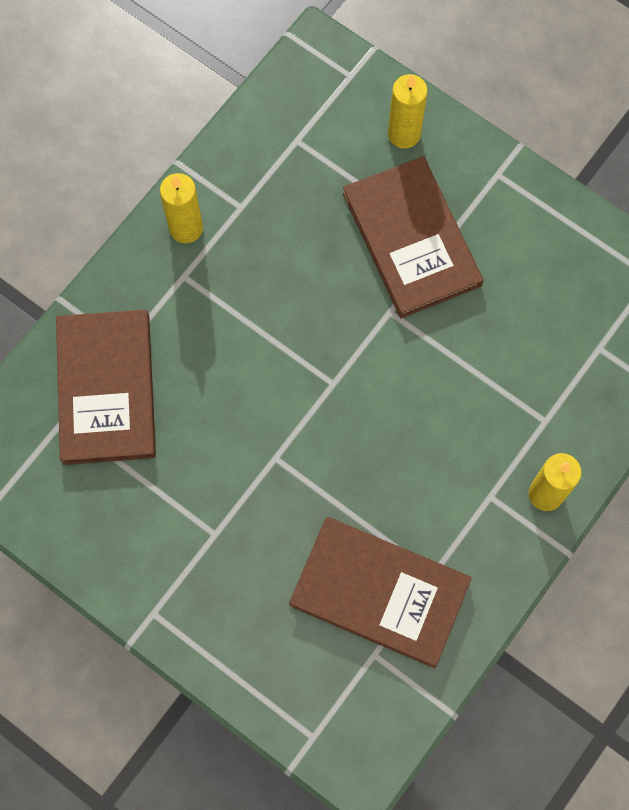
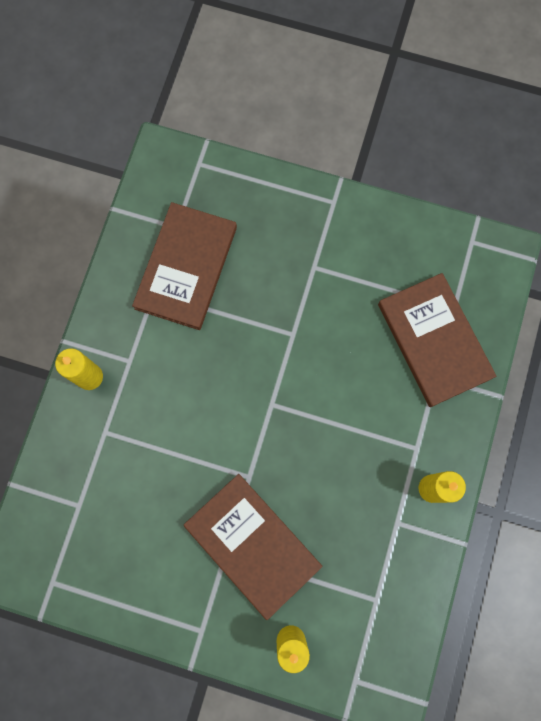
camera: 160 degrees right, 5 degrees up
brown book [289,517,472,668] -> brown book turned 75 degrees counterclockwise [132,202,237,330]

